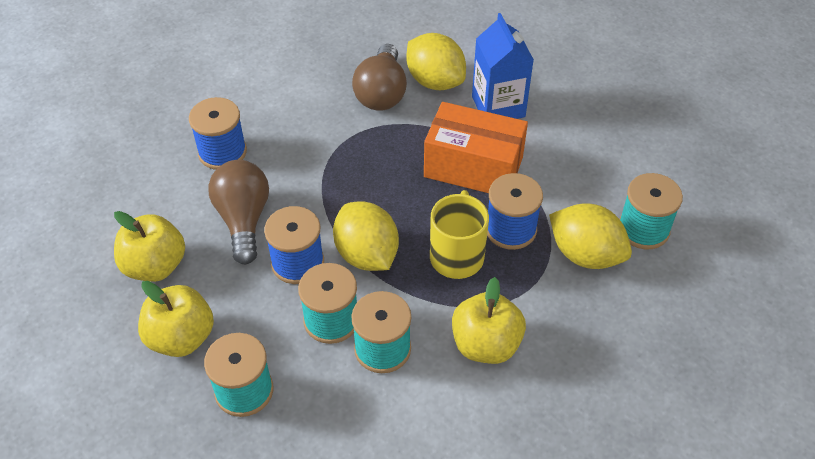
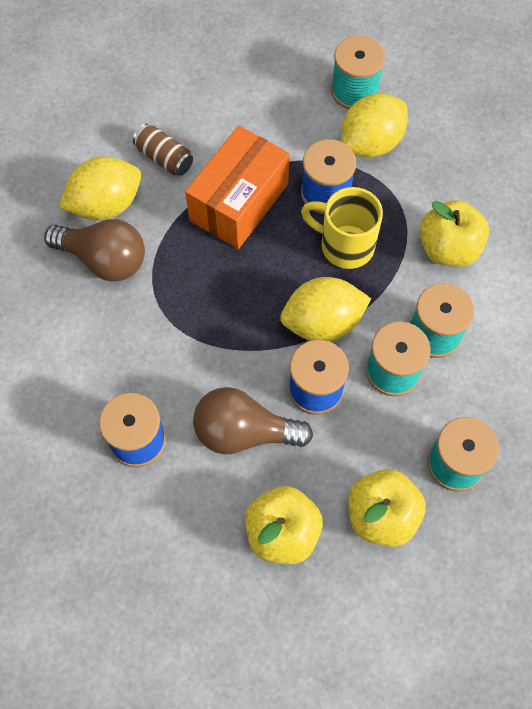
camera: 75 degrees left, 15 degrees up
blue carton [472,13,534,119] -> brown can [133,123,193,176]

